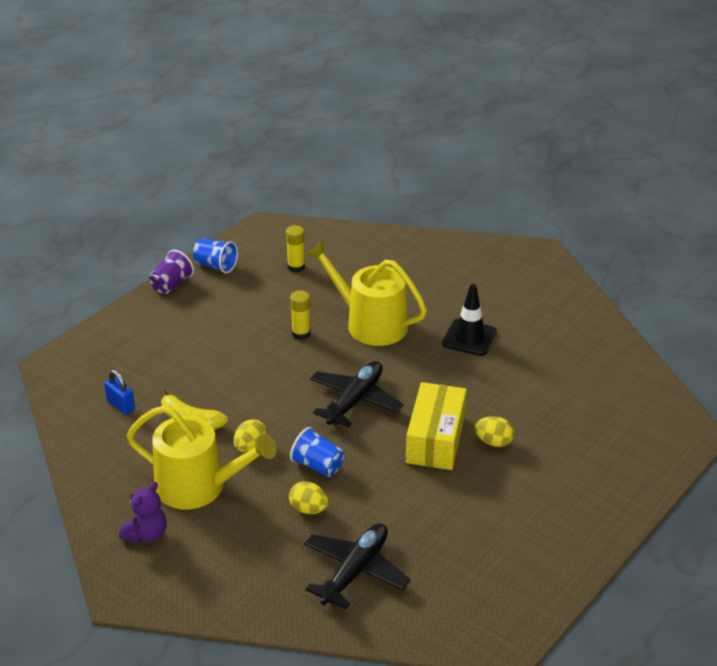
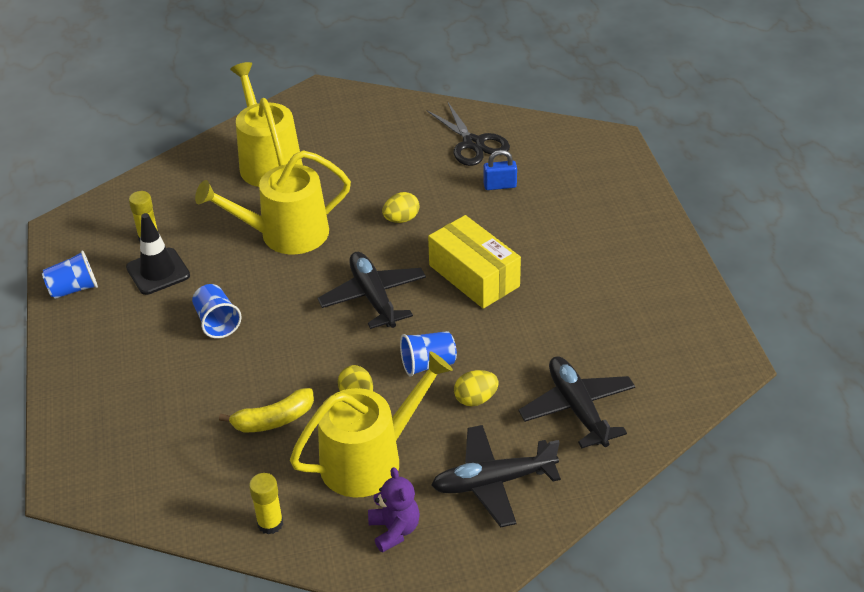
camera: 50 degrees left, 5 degrees up
blue padlock [104,370,135,415] -> blue padlock moved to [483,150,517,190]
purple cup [149,250,194,294] -> none
yellow glue stick [290,290,311,340] -> yellow glue stick moved to [249,473,283,535]
black traffic cone [442,284,497,356] -> black traffic cone moved to [126,213,190,295]
yellow egg [474,416,514,447] -> yellow egg moved to [382,192,420,223]
none -> blue cup [192,284,242,338]
none -> yellow watering can [230,62,303,187]
none -> black scissors [427,101,510,166]
none -> black plane [431,425,561,527]

